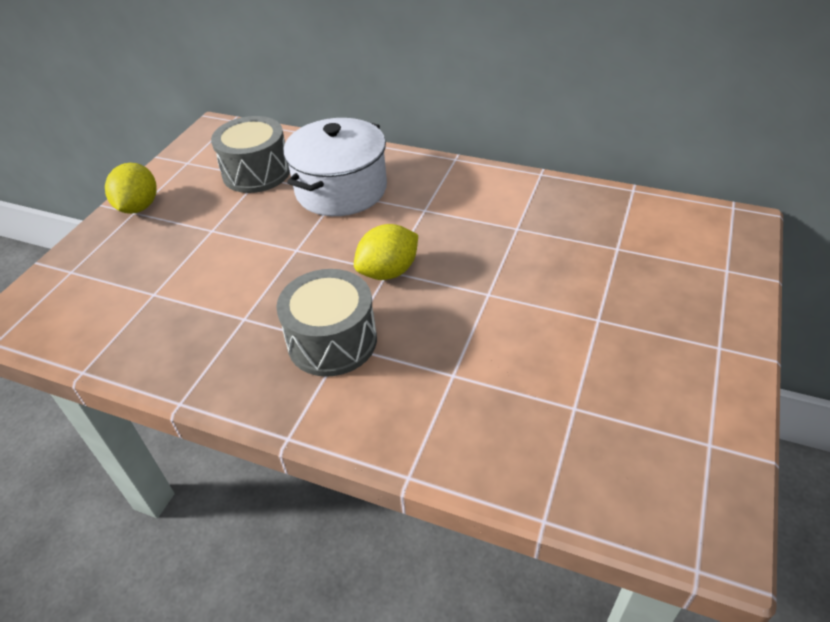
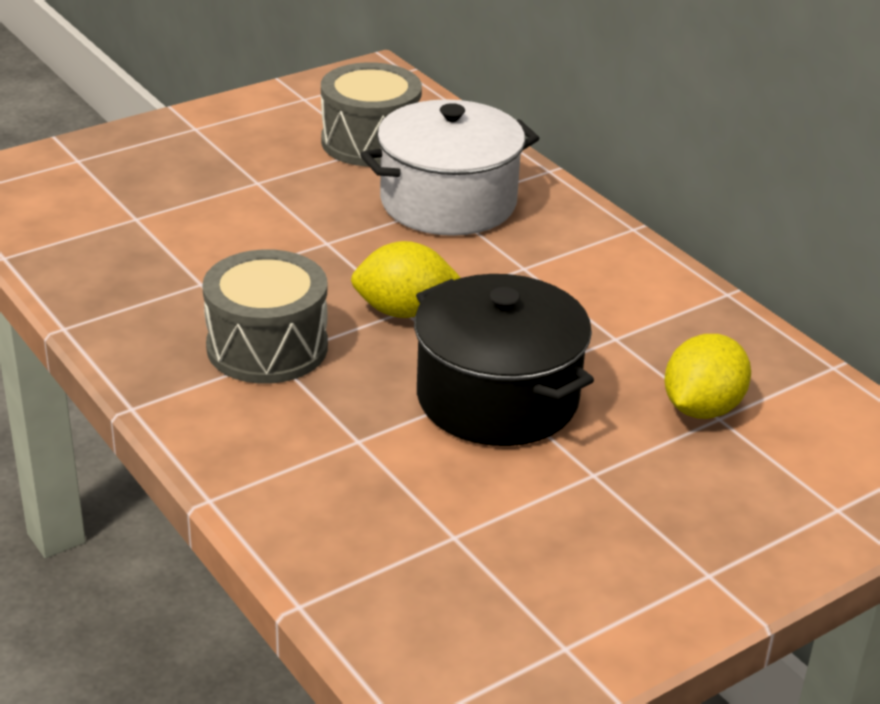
camera: 30 degrees right, 10 degrees down
yellow lemon [105,163,157,214] -> yellow lemon moved to [664,334,751,419]
none -> black pot [414,274,594,446]

